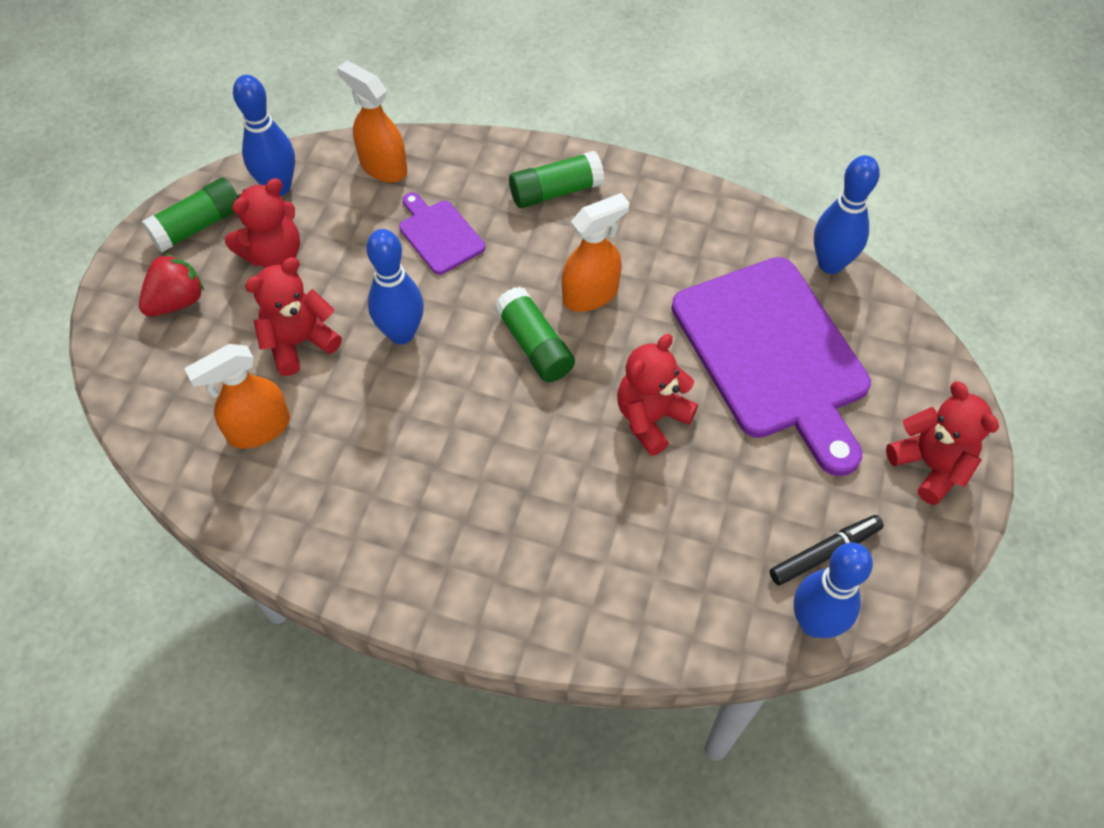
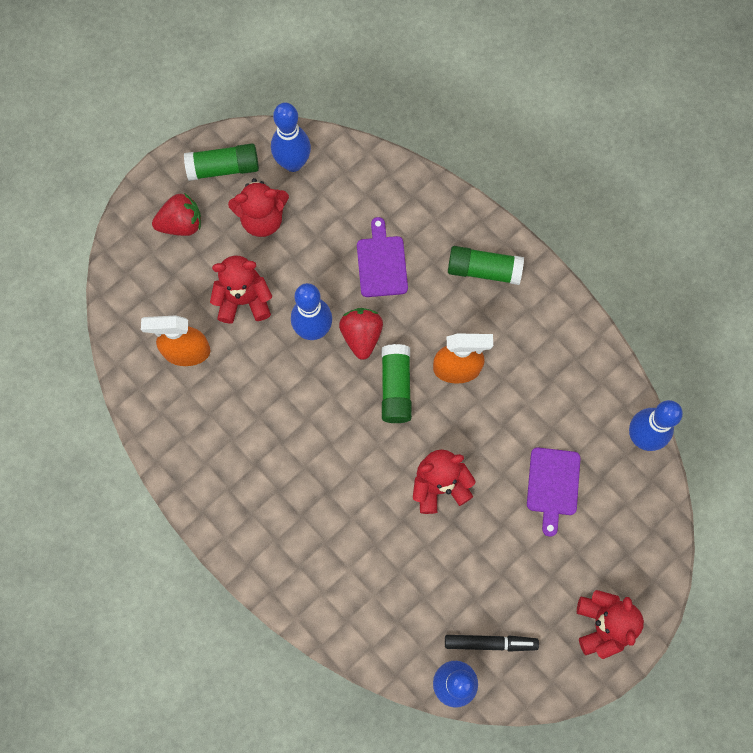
camera: 30 degrees right, 15 degrees up
orange spray bottle [337,61,407,183] -> none
purple cutting board [671,257,871,476] -> purple cutting board [527,447,581,537], size x0.45
none -> red strawberry [339,308,383,360]

